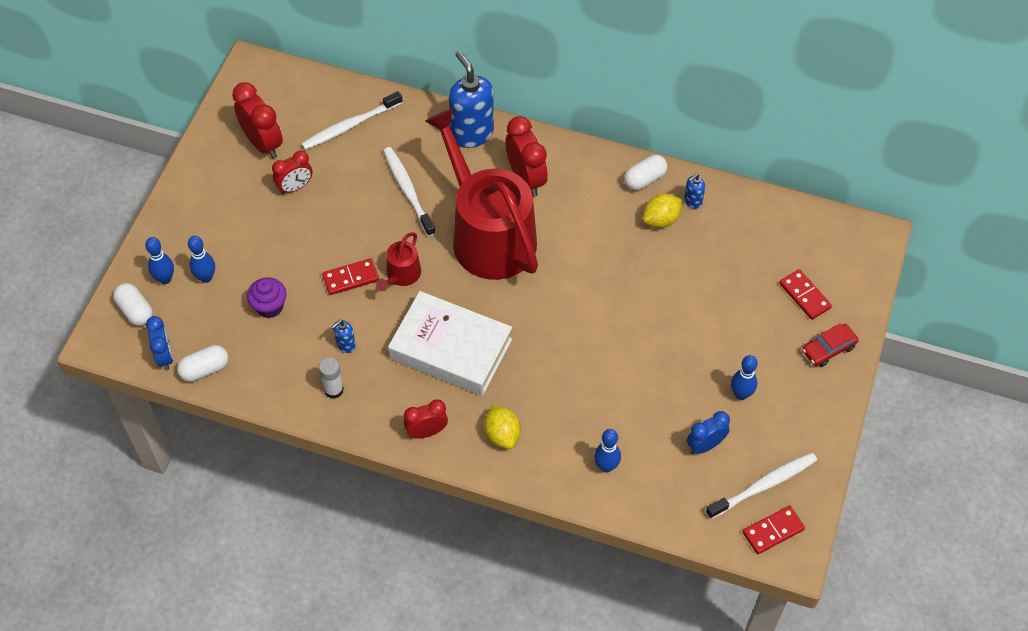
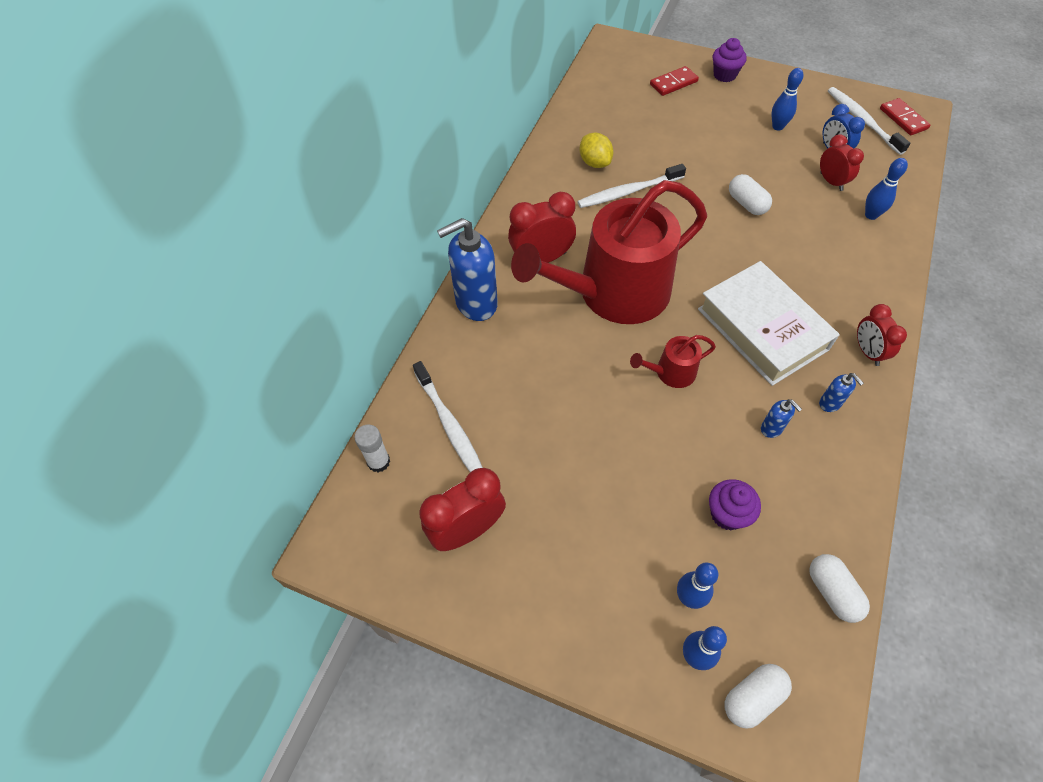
camera: 85 degrees left, 0 degrees up
blue clock [146,316,173,370] -> none
red clock [272,151,312,194] -> red clock moved to [820,134,864,191]
white glue stick [319,357,344,399] -> white glue stick moved to [354,425,390,472]
red domino [322,258,379,295] -> none
red watering can [376,232,421,291] -> red watering can turned 135 degrees clockwise [630,335,716,388]
white toothbrush [383,147,436,237] -> white toothbrush moved to [577,164,686,208]
white book [388,291,512,396] -> white book turned 60 degrees counterclockwise [698,261,840,386]
yellow lemon [484,405,521,449] -> none
white capsule [624,155,668,191] -> white capsule moved to [729,174,772,215]
blue soap dispenser [684,174,705,209] -> blue soap dispenser moved to [819,373,864,412]
red car [802,323,859,367] -> purple cupcake [713,38,747,82]

